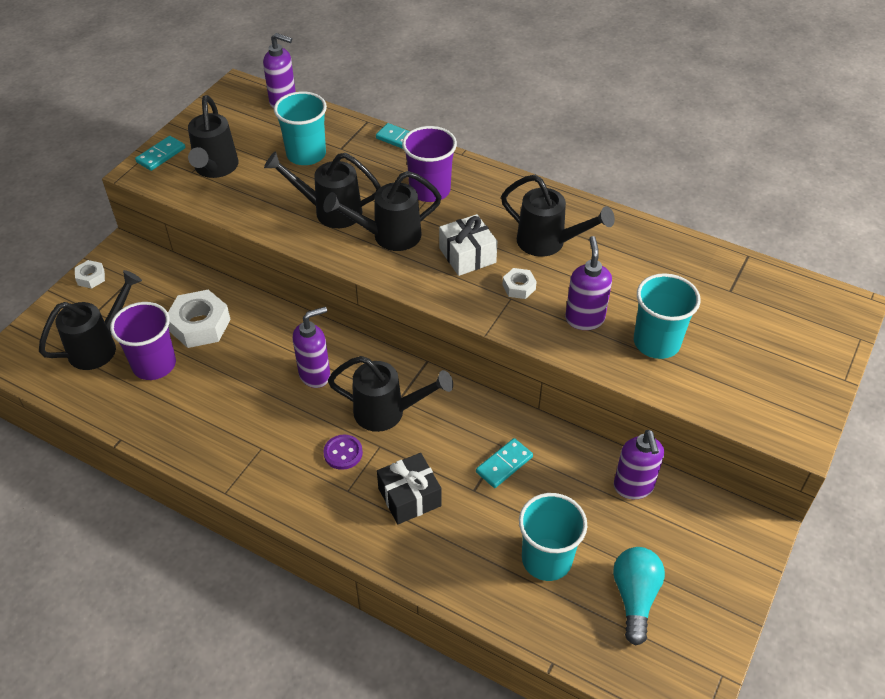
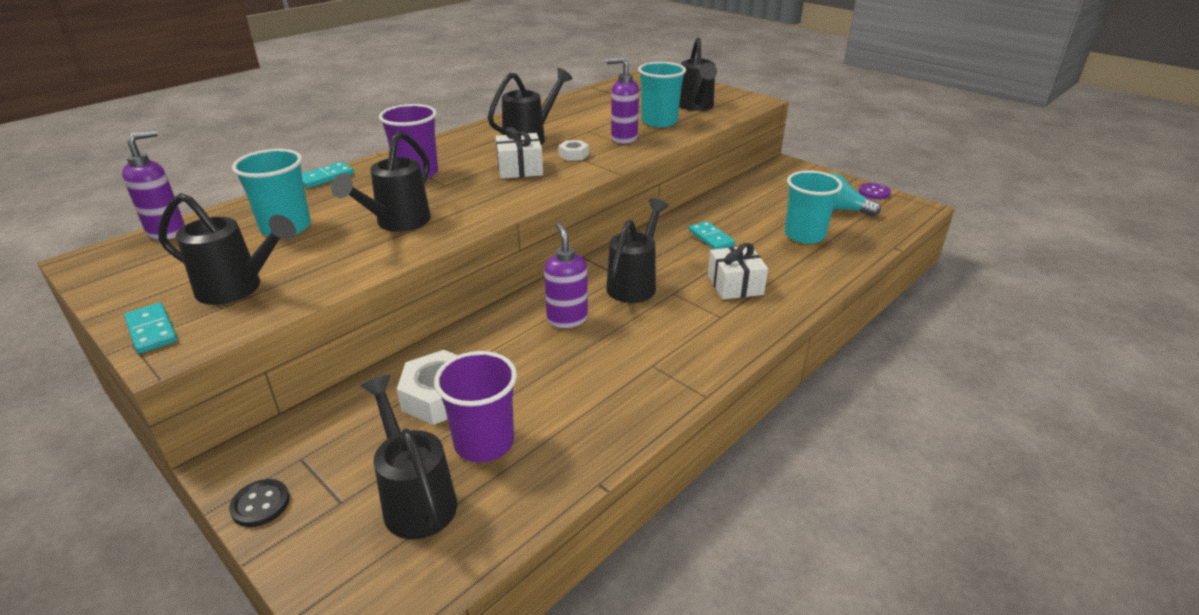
camera: 75 degrees left, 15 degrees down
white nut [75,260,105,289] -> black button [229,479,290,527]
black watering can [323,171,442,251] -> black watering can moved to [679,37,717,111]
purple button [323,435,363,470] -> purple button moved to [859,183,891,200]
black gift [377,453,442,524] -> white gift [708,243,768,300]
purple soap dispenser [614,430,664,499] -> none

